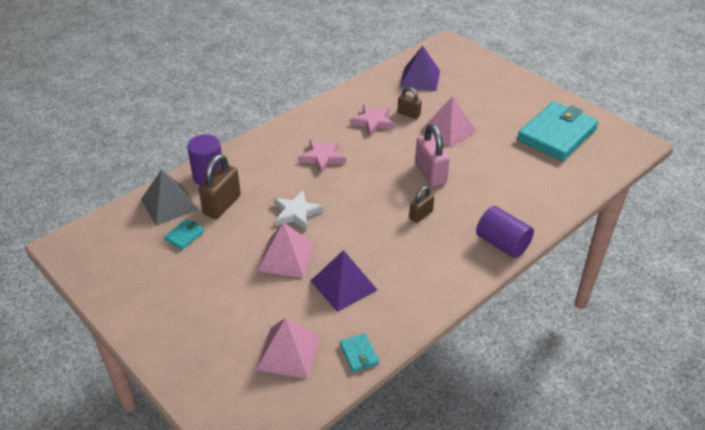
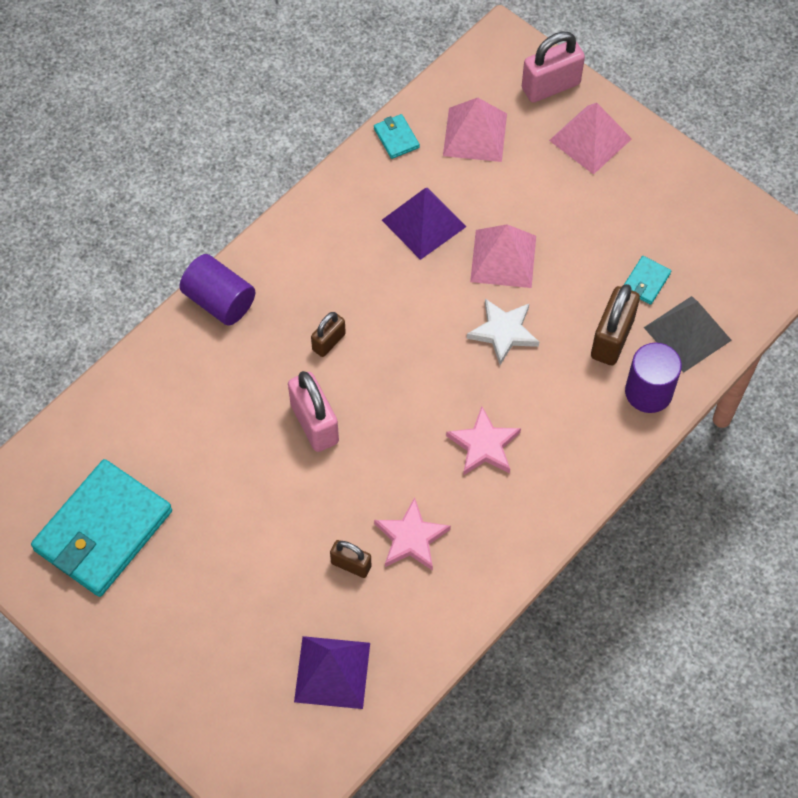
camera: 175 degrees right, 20 degrees up
pink pyramid [422,96,477,148] -> pink pyramid moved to [549,103,632,175]
none -> pink padlock [522,31,585,102]

